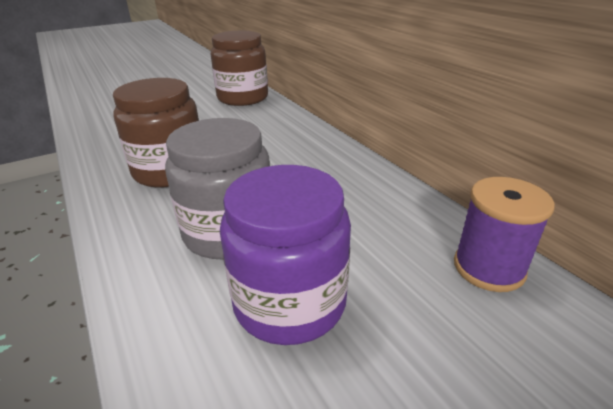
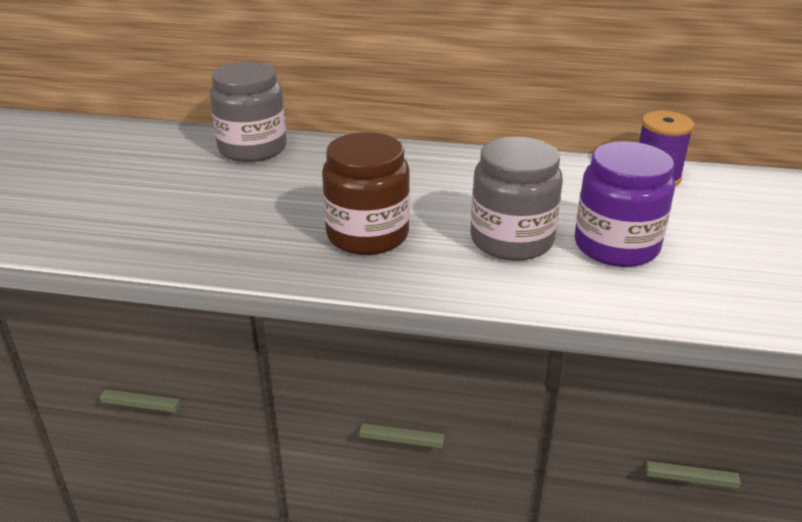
camera: 50 degrees left, 0 degrees up
brown jar [211,31,268,106] -> grey jar [210,62,287,162]

